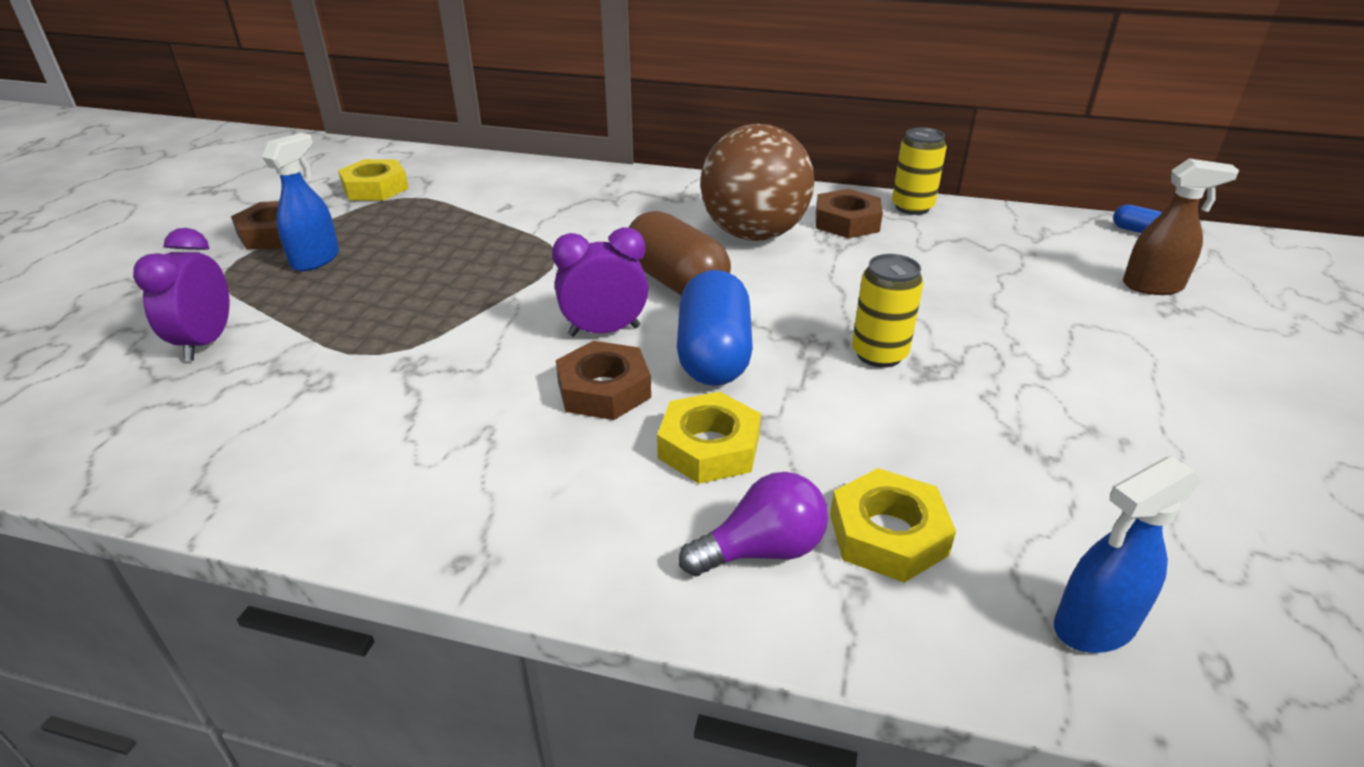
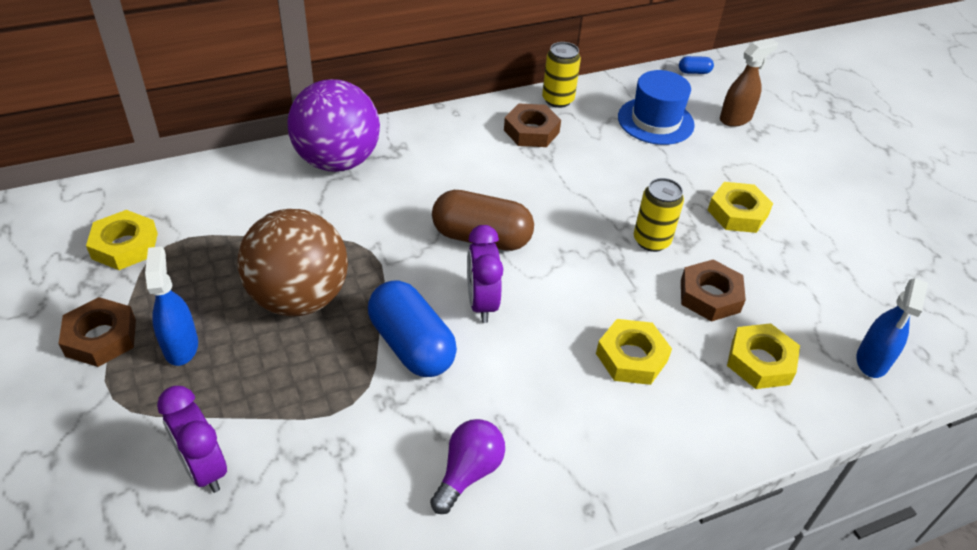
camera: 40 degrees left, 10 degrees up
purple clock [552,227,648,337] -> purple clock turned 45 degrees counterclockwise [467,225,503,323]
brown nut [556,341,651,420] -> brown nut moved to [681,259,746,322]
blue capsule [677,270,753,386] -> blue capsule moved to [368,280,457,377]
purple light bulb [679,472,828,576] -> purple light bulb moved to [430,419,505,514]
brown ball [700,124,814,241] -> brown ball moved to [237,209,348,317]
none -> purple ball [288,79,380,172]
none -> blue hat [618,70,695,145]
none -> yellow nut [708,182,773,233]

